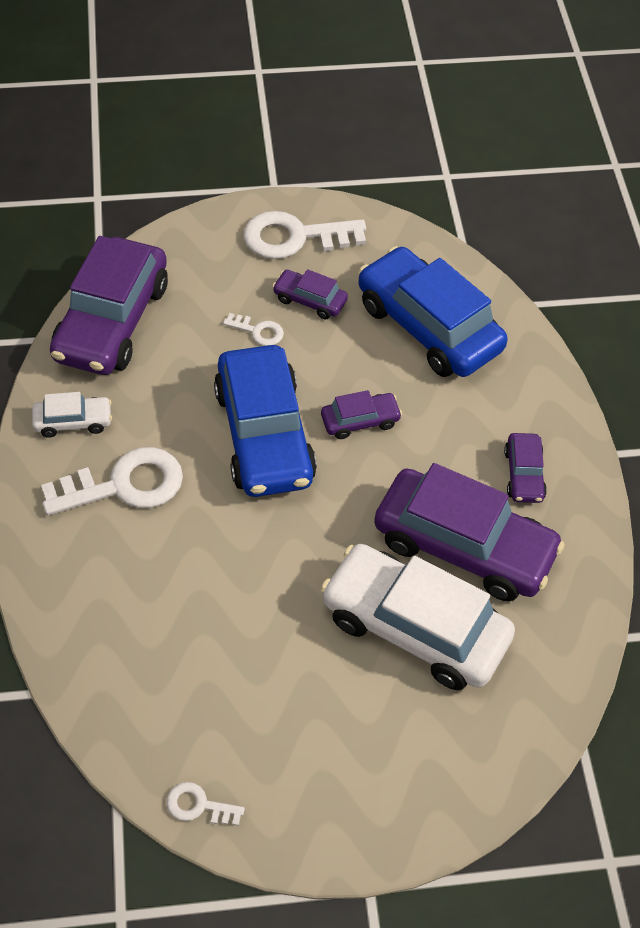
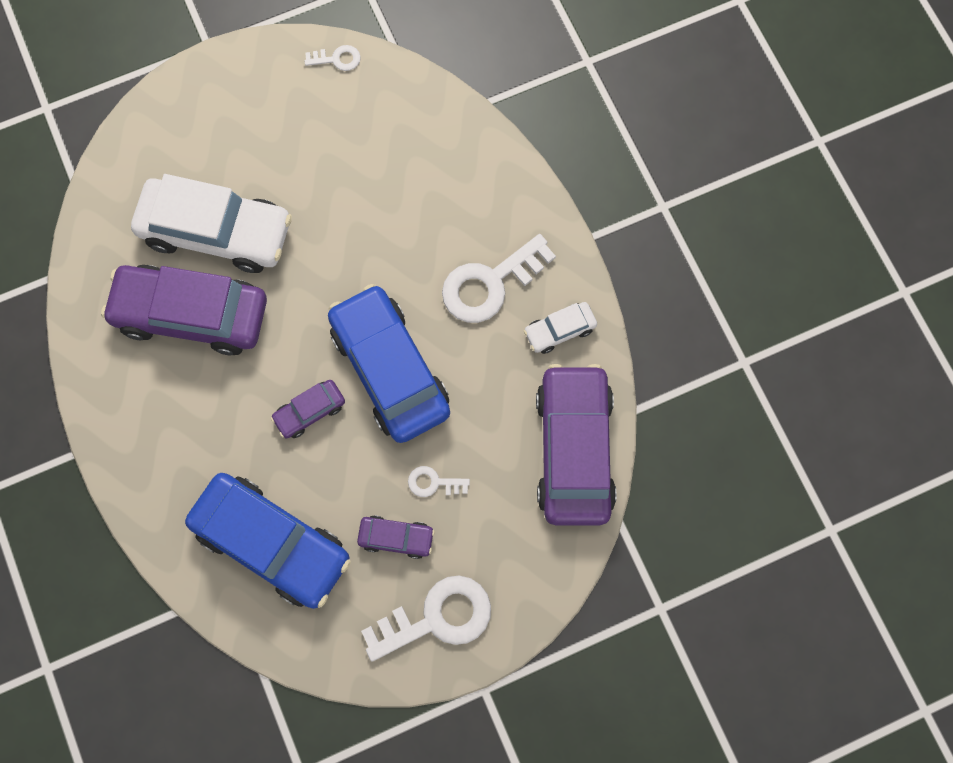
camera: 165 degrees right, 20 degrees up
purple car [504,433,547,503] -> none

